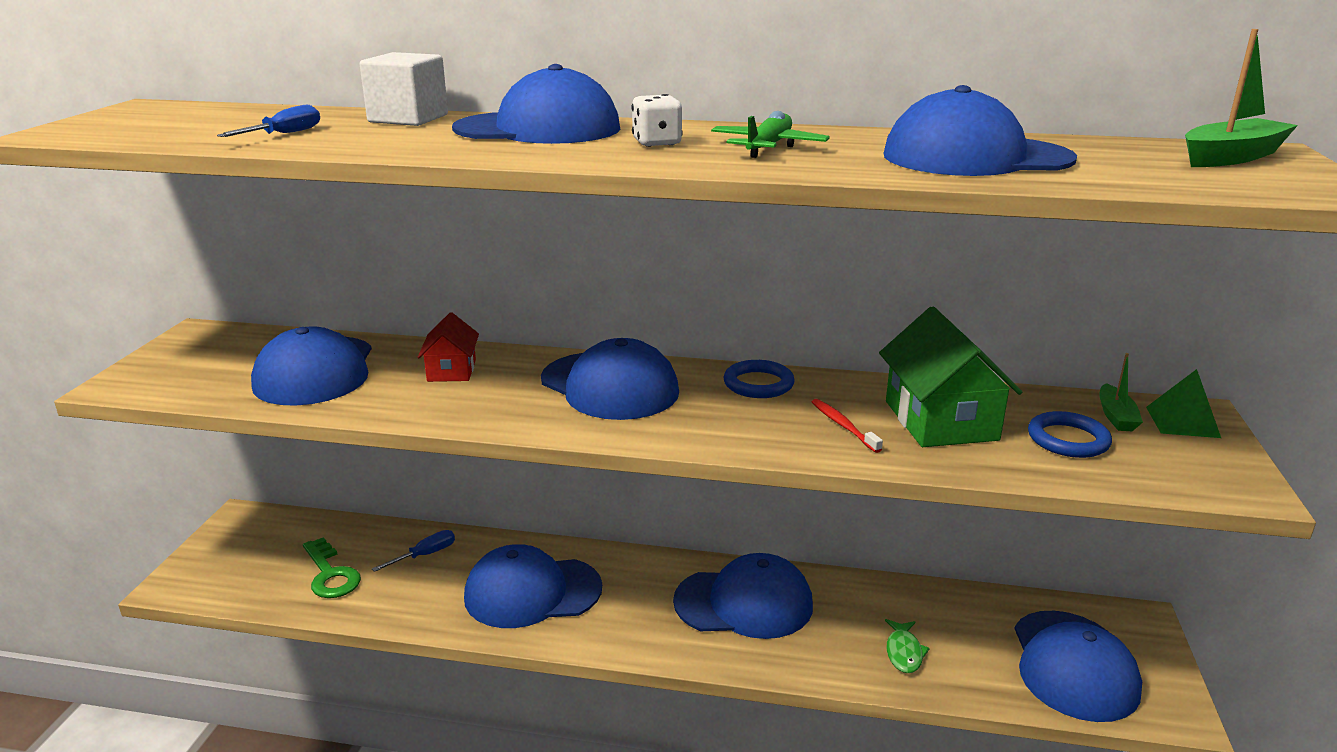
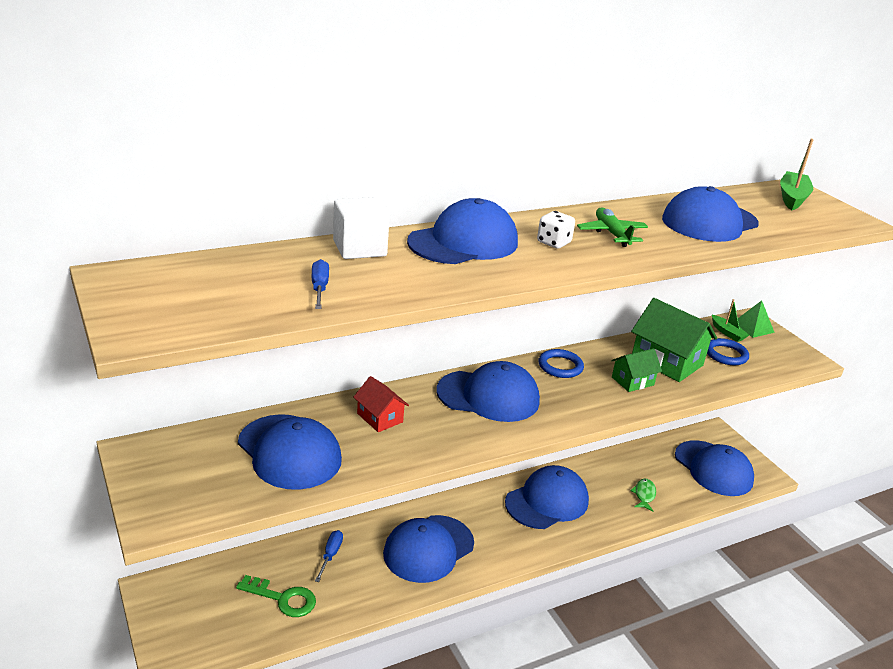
camera: 40 degrees left, 5 degrees up
red toothbrush [812,399,883,453] -> green house [611,348,662,392]
green fish [885,619,930,673] -> green fish turned 135 degrees counterclockwise [630,479,656,512]

